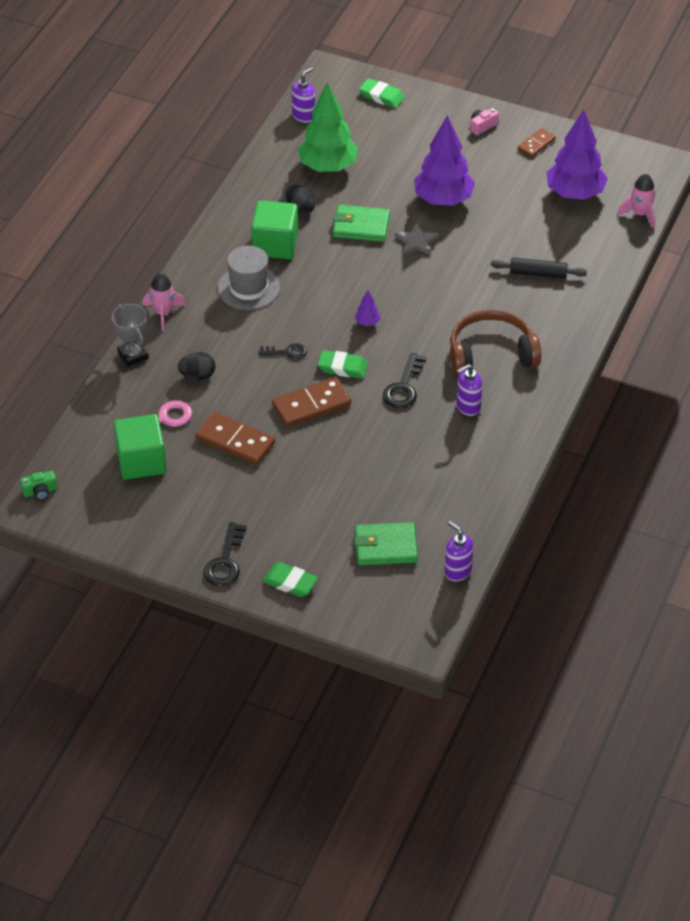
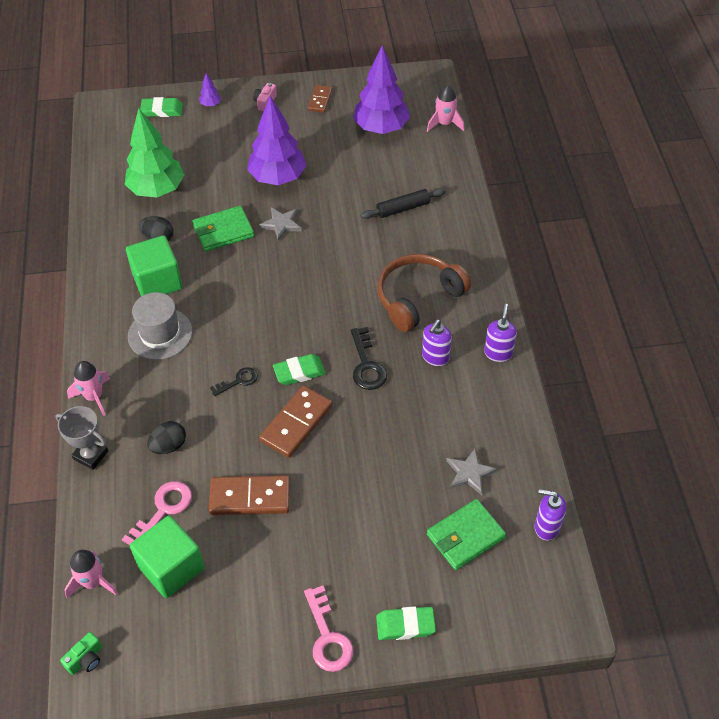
camera: 30 degrees left, 5 degrees up
black key [203,522,247,587] -> pink key [304,586,353,672]
purple soap dispenser [292,67,315,123] -> purple soap dispenser moved to [484,304,517,362]
purple tree [355,290,380,326] -> purple tree moved to [199,73,221,107]
none -> pink rocket [64,550,118,598]
none -> grey star [446,449,497,495]

